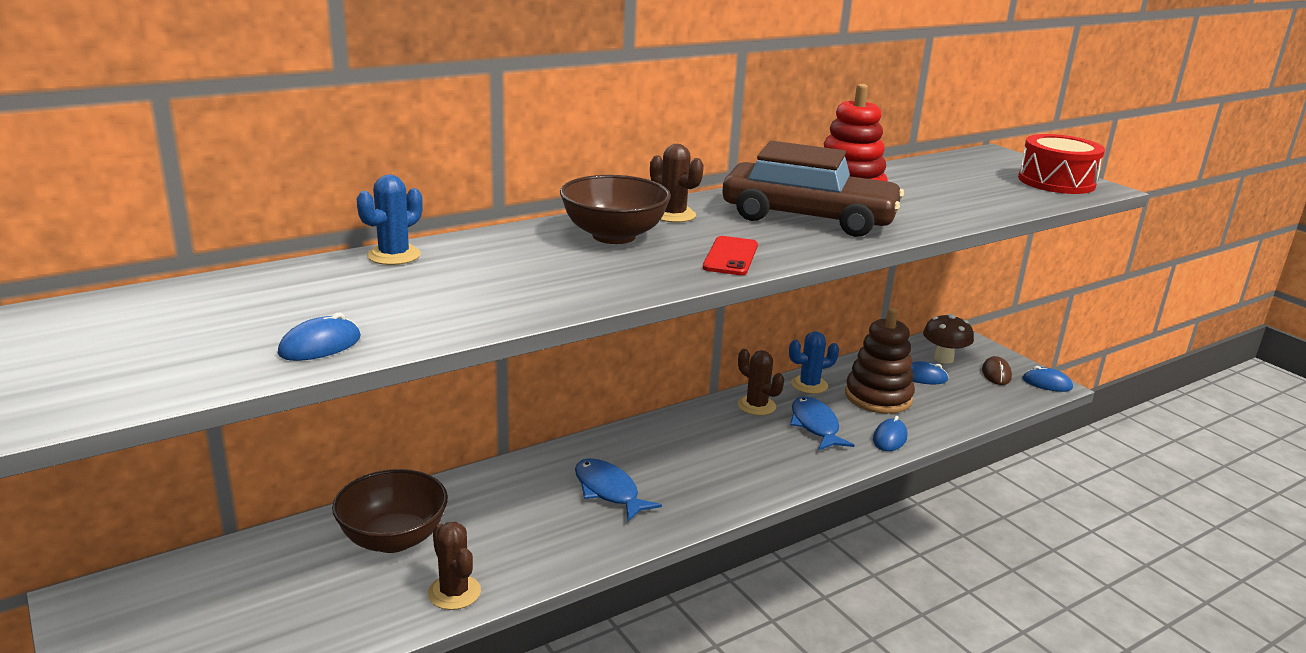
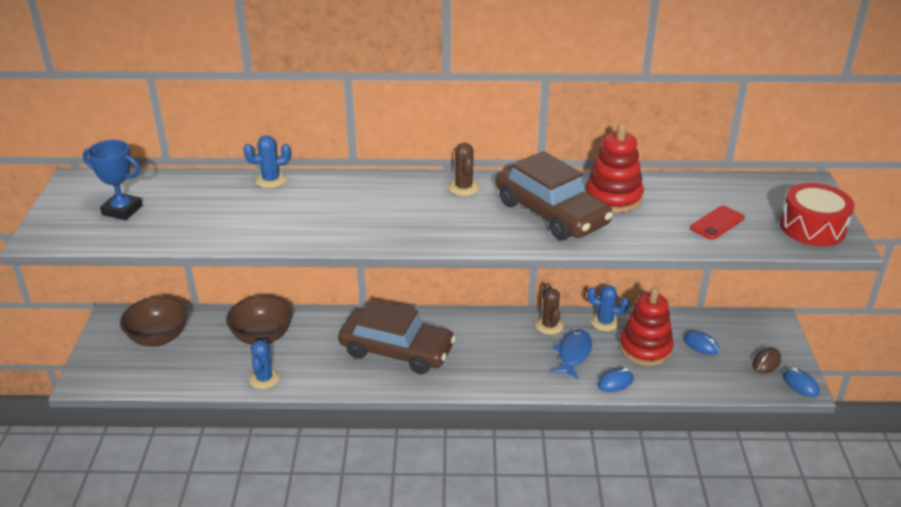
camera: 35 degrees right, 10 degrees up
blue mouse [278,313,361,361] -> none
brown cactus [428,522,481,610] -> blue cactus [249,339,280,389]
brown bowl [560,175,671,244] -> brown bowl moved to [120,296,188,346]
blue fish [575,458,662,521] -> brown car [338,300,456,374]
red phone [703,236,758,275] -> red phone moved to [690,206,745,240]
brown stacking toy [845,308,915,414] -> red stacking toy [619,287,673,366]
brown mushroom [923,314,974,364] -> none
none -> blue trophy [83,140,143,220]

